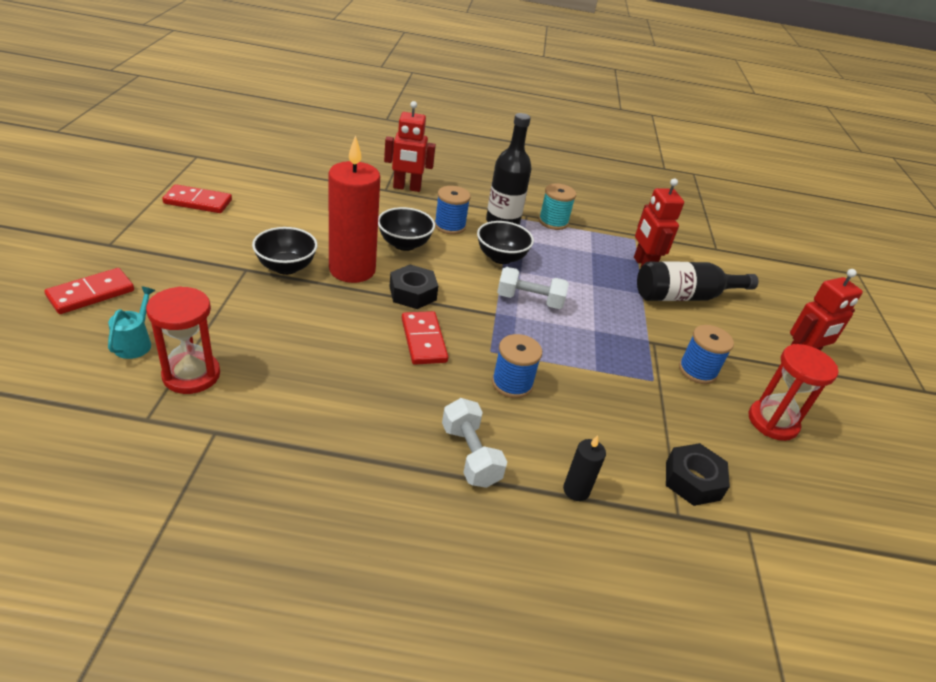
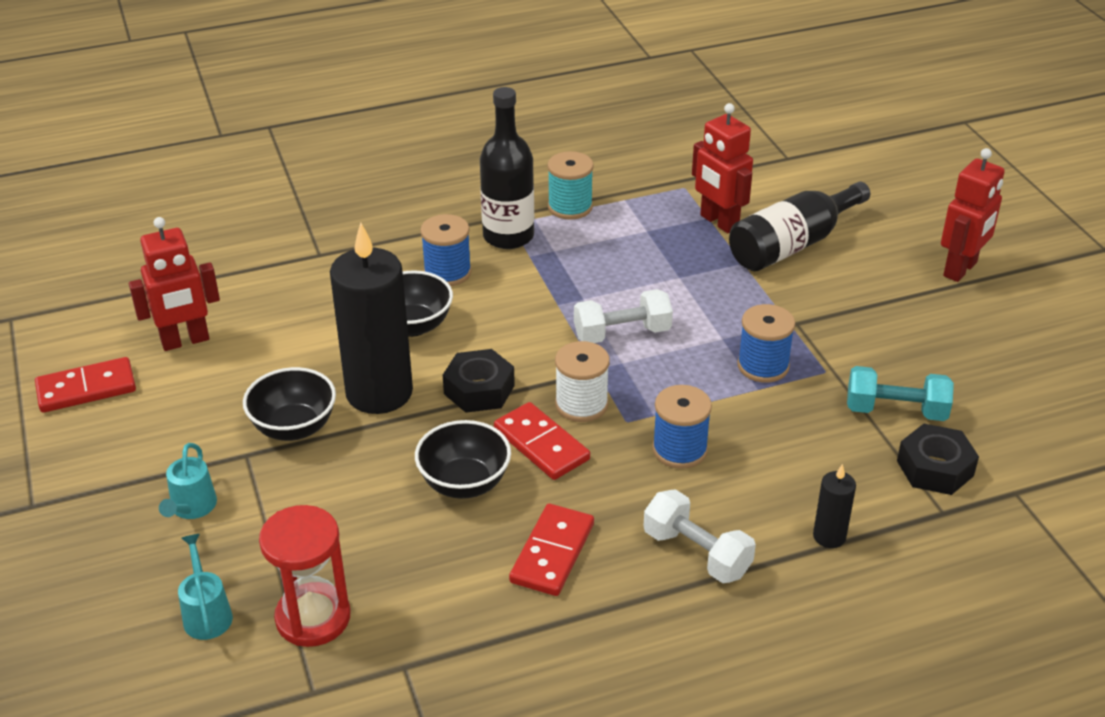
camera: 20 degrees left, 0 degrees up
red domino [44,268,134,314] -> red domino moved to [509,504,594,596]
red candle [328,135,380,283] -> black candle [330,223,413,414]
red robot [384,101,436,192] -> red robot moved to [129,217,220,351]
black bowl [477,221,534,264] -> black bowl moved to [415,420,511,499]
blue spool [679,325,734,384] -> blue spool moved to [737,304,795,383]
red hourglass [749,344,838,441] -> none
none -> turquoise watering can [159,443,217,519]
none -> white spool [555,341,610,422]
none -> turquoise dumbbell [847,366,954,421]

